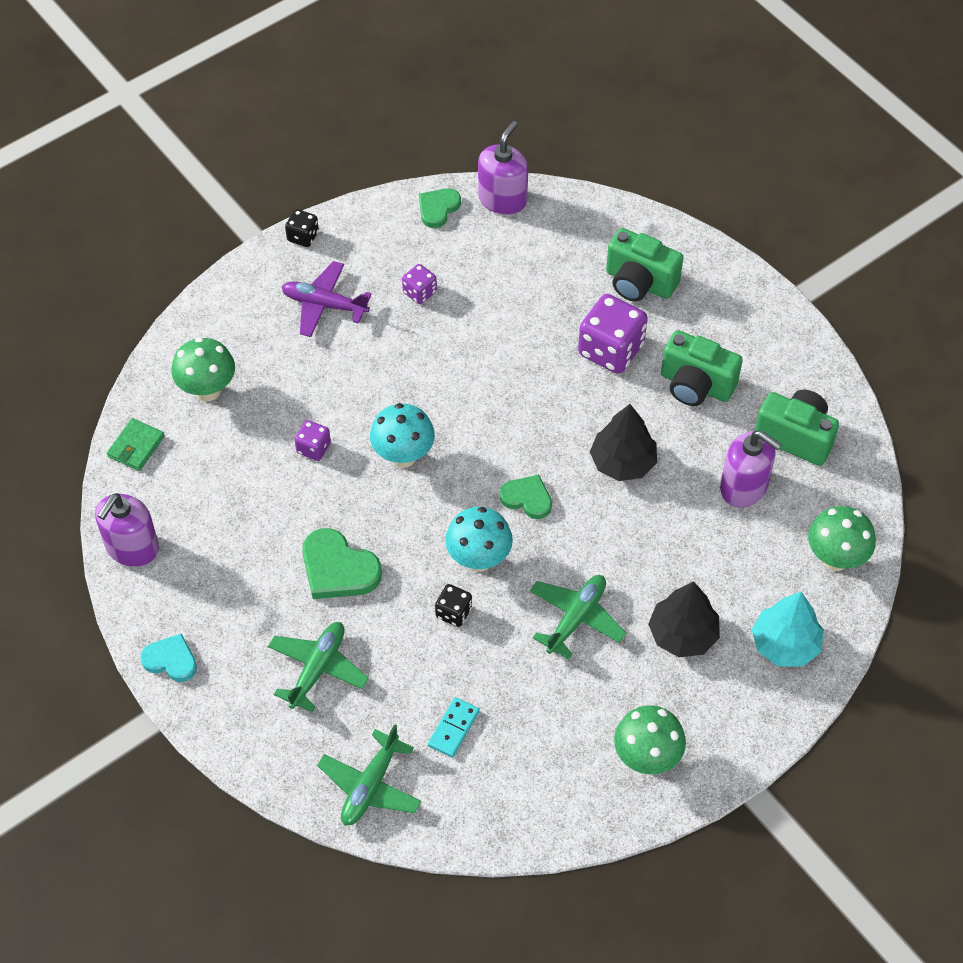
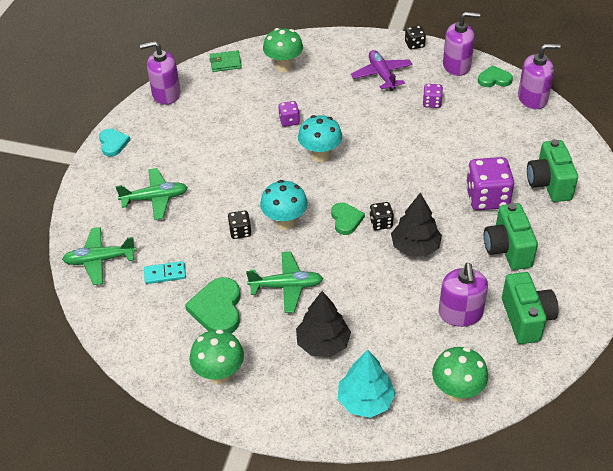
camera: 55 degrees right, 10 degrees down
green heart [302,528,382,599] -> green heart moved to [185,277,241,333]
none -> black dice [370,202,394,230]
none -> purple soap dispenser [443,12,480,76]

